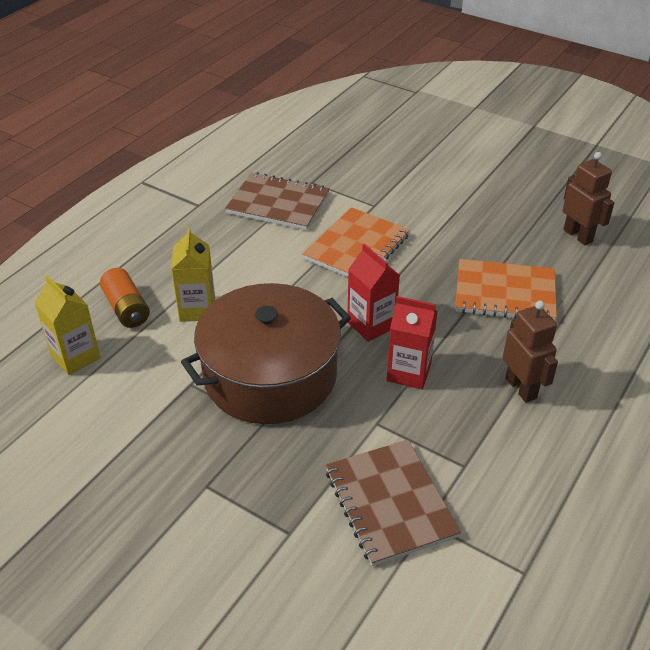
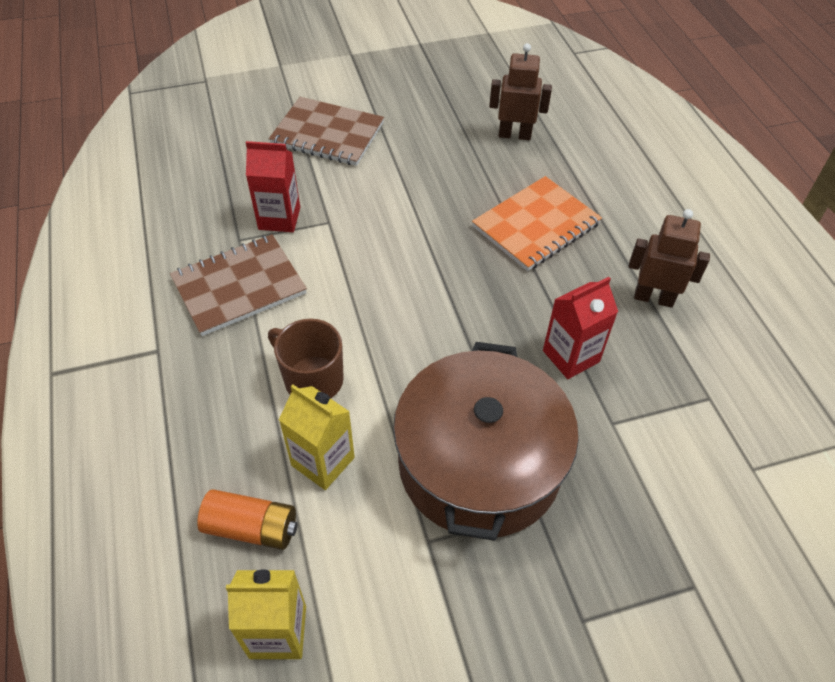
camera: 50 degrees left, 10 degrees up
orange notebook [302,207,410,277] -> none
brown notebook [326,440,461,566] -> brown notebook moved to [269,97,384,166]
red carton [347,244,400,342] -> red carton moved to [246,141,300,232]
none -> brown mug [268,319,344,399]

